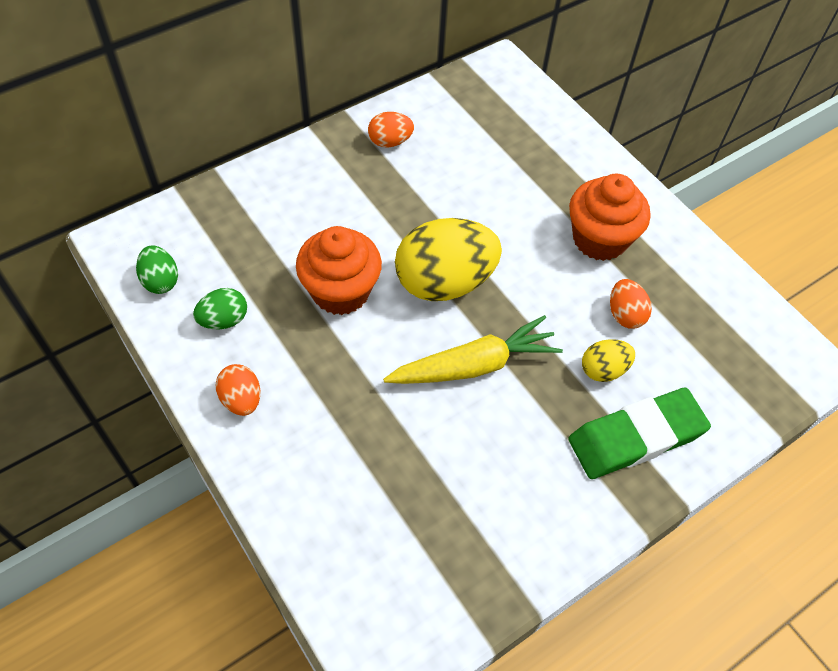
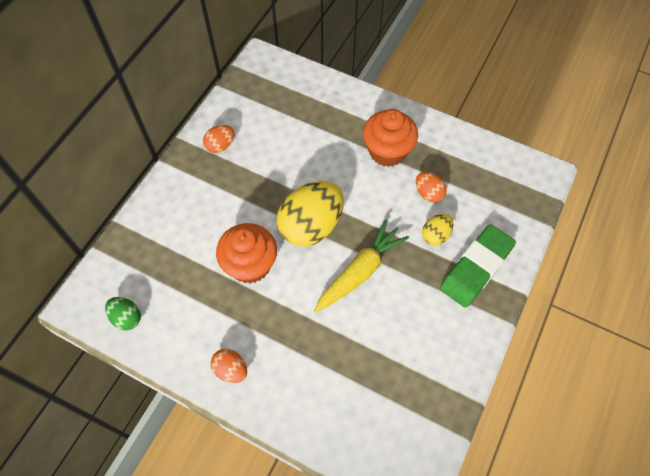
camera: 25 degrees left, 5 degrees up
green egg [193,288,247,329] -> none

